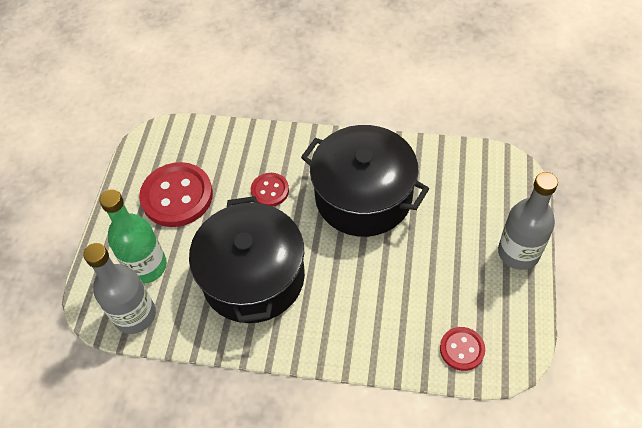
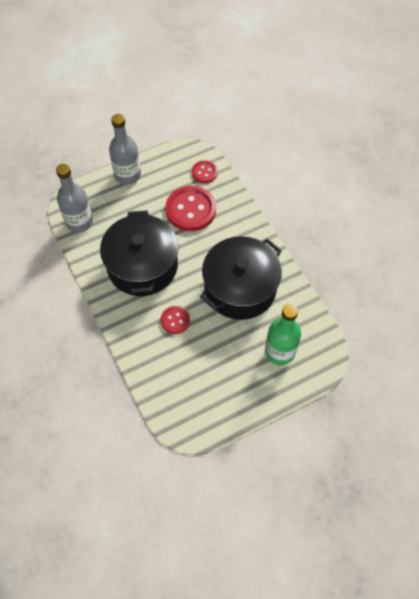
camera: 130 degrees left, 5 degrees up
grey bottle [83,243,156,334] -> grey bottle moved to [56,164,93,233]
red button [139,162,213,227] -> red button moved to [165,186,216,231]

